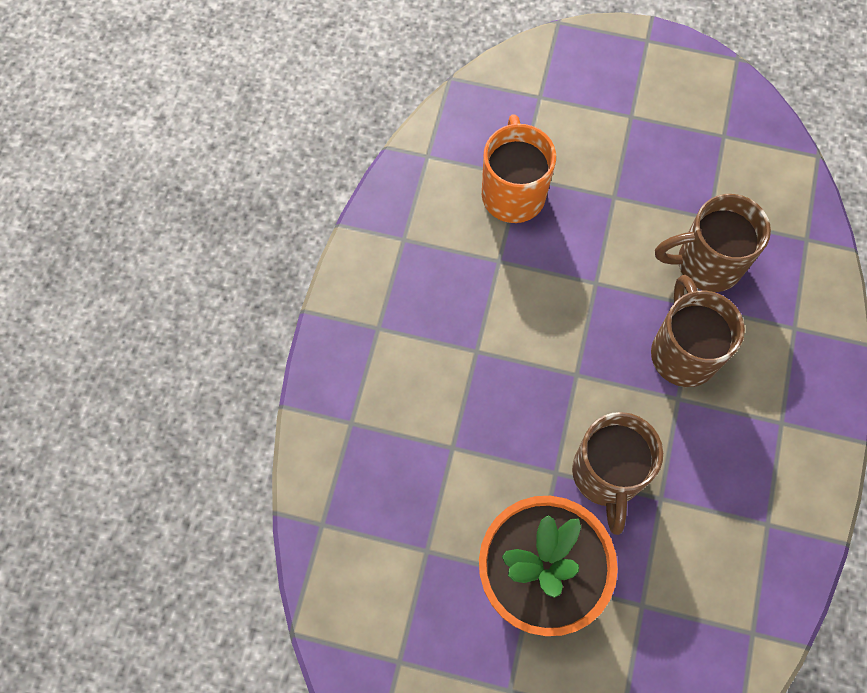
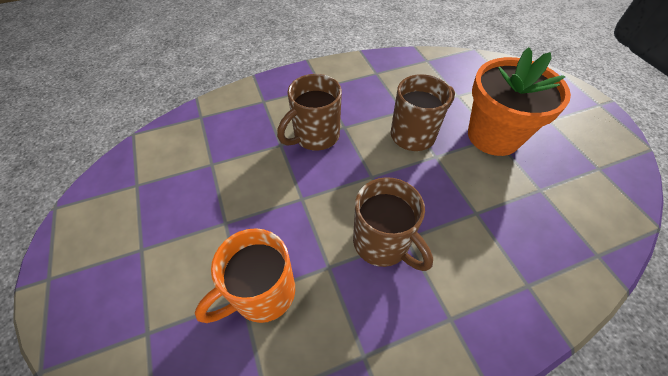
camera: 125 degrees left, 15 degrees down
brown mug [655,194,771,292] -> brown mug moved to [353,177,433,271]

